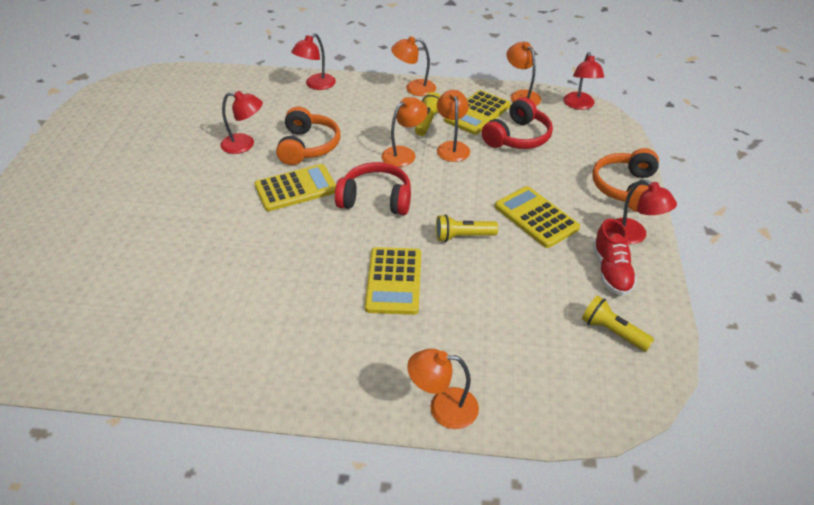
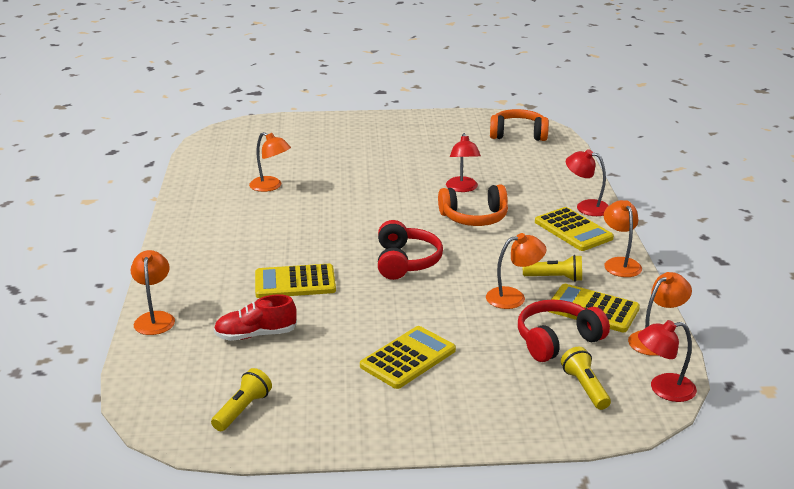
camera: 80 degrees right, 15 degrees down
yellow calculator [255,164,336,211] -> yellow calculator moved to [535,207,614,251]
orange lamp [382,97,428,167] -> orange lamp moved to [249,132,291,192]
yellow flashlight [436,215,498,242] -> yellow flashlight moved to [561,347,611,410]
red headphones [482,97,553,149] -> red headphones turned 120 degrees clockwise [518,300,610,362]
orange headphones [592,148,659,212] -> orange headphones moved to [490,109,549,141]
red shoe [593,219,637,296] -> red shoe moved to [214,294,297,341]
red lamp [615,179,677,244] -> none

